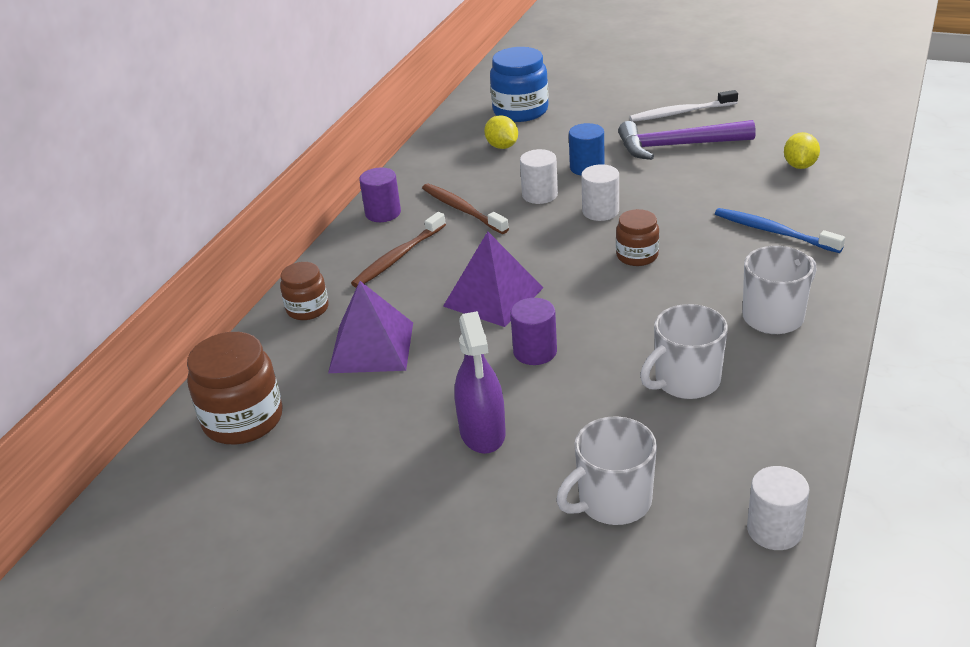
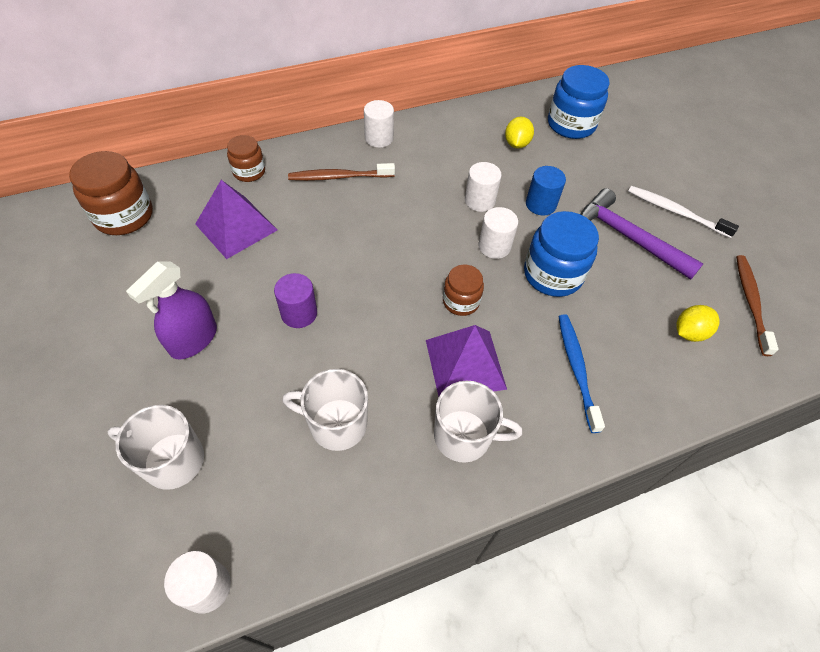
camera: 40 degrees right, 20 degrees up
purple cylinder [359,168,401,222] -> white cylinder [364,100,394,148]
brown toothbrush [422,184,509,234] -> brown toothbrush moved to [736,255,779,356]
purple pyramid [443,231,543,327] -> purple pyramid moved to [426,325,507,396]
none -> blue jar [524,211,599,297]

